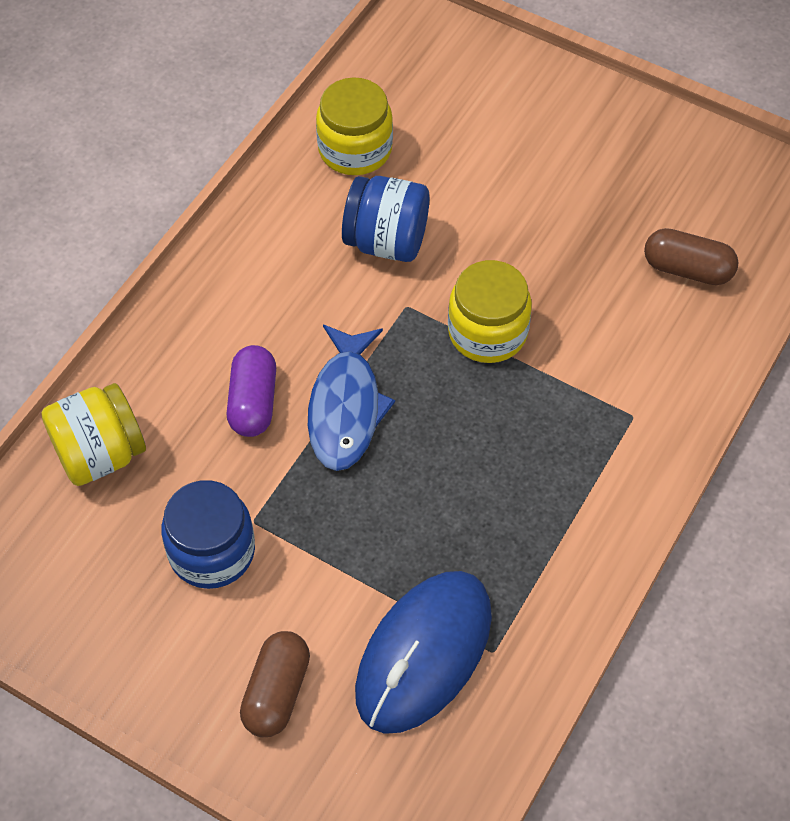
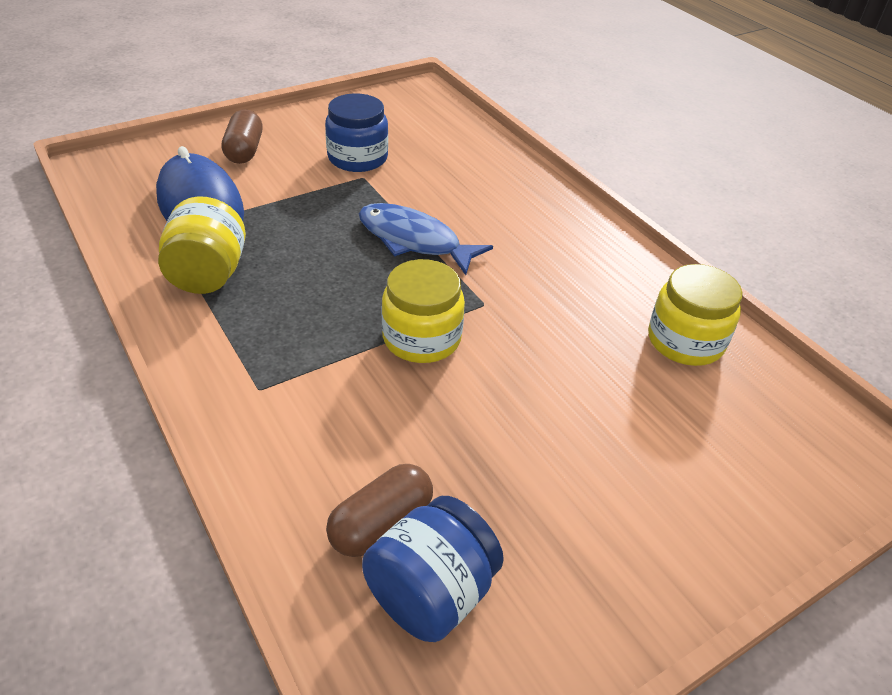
camera: 115 degrees right, 15 degrees down
yellow jar [41,383,146,486] -> yellow jar moved to [158,196,246,294]
purple capsule [227,345,276,437] -> none
brown capsule [240,631,310,737] -> brown capsule turned 45 degrees clockwise [222,109,263,164]
blue jar [342,176,429,262] -> blue jar moved to [362,496,504,642]

